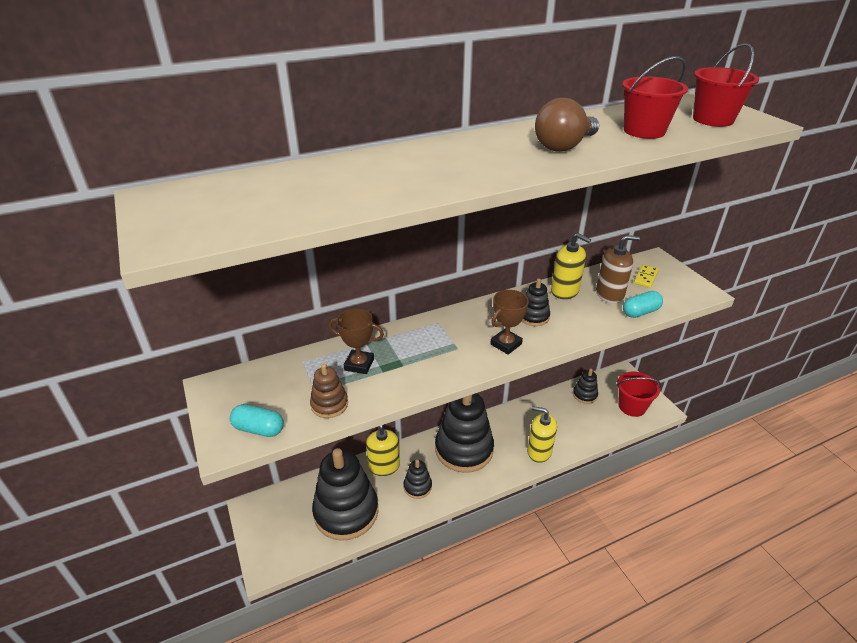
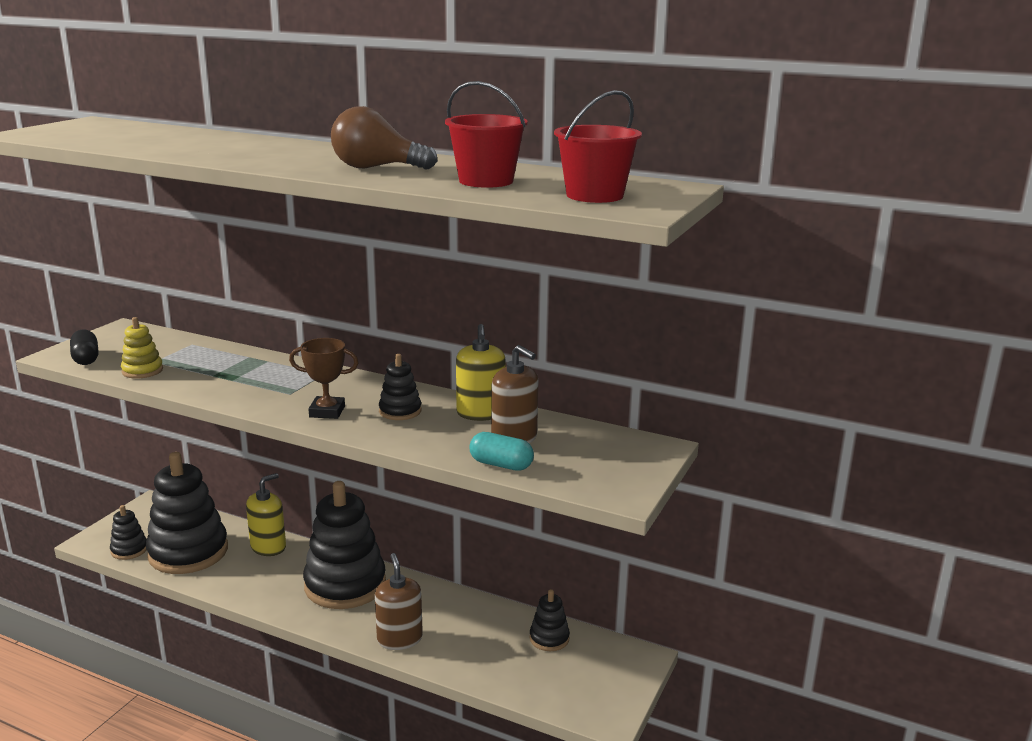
camera: 50 degrees right, 15 degrees down
turquoise capsule [230,404,284,437] -> black capsule [70,330,98,365]
brown stacking toy [310,364,348,418] -> yellow stacking toy [121,317,163,379]
brown trophy [328,308,384,374] -> none
black stacking toy [403,459,432,499] -> black stacking toy moved to [110,505,147,560]
yellow soap dispenser [527,406,557,463] -> brown soap dispenser [375,553,423,650]
red bucket [617,372,661,417] -> none
yellow domino [634,265,659,288] -> none

